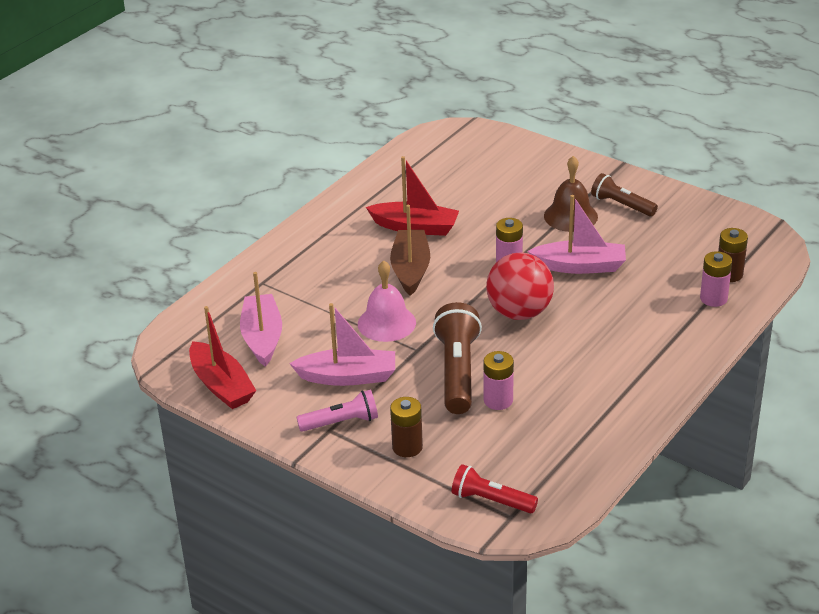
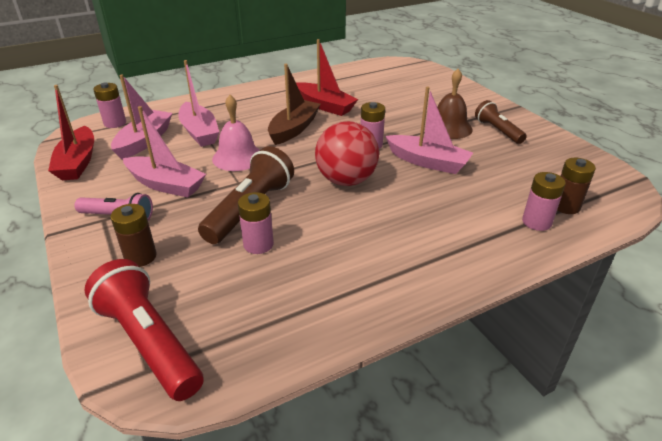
camera: 25 degrees right, 0 degrees up
red flashlight [452,464,538,514] -> red flashlight [84,259,204,401], size x1.62
none -> pink battery [93,83,126,128]
none -> pink boat [178,60,219,147]

